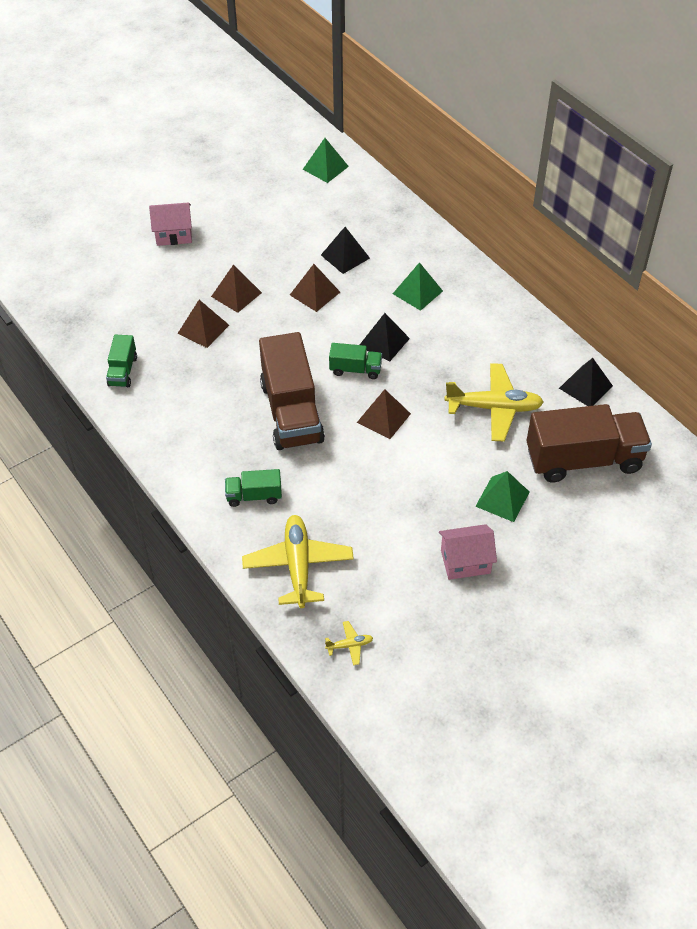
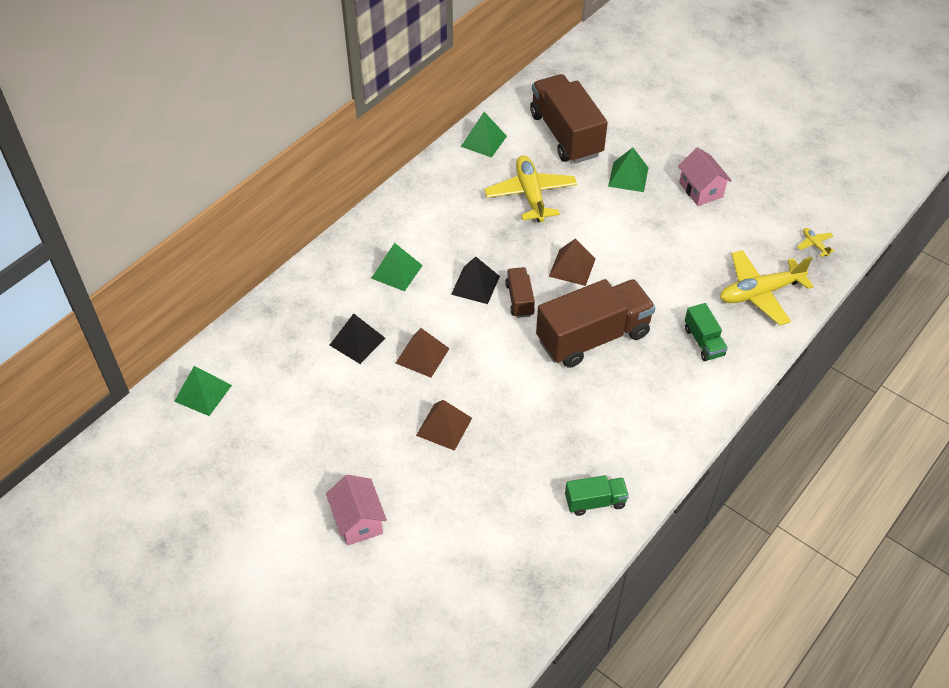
camera: 105 degrees left, 0 degrees up
brown pyramid [177,300,229,348] -> none
green truck [329,343,382,379] -> brown truck [505,267,535,318]
black pyramid [559,358,613,406] -> green pyramid [461,112,507,158]

